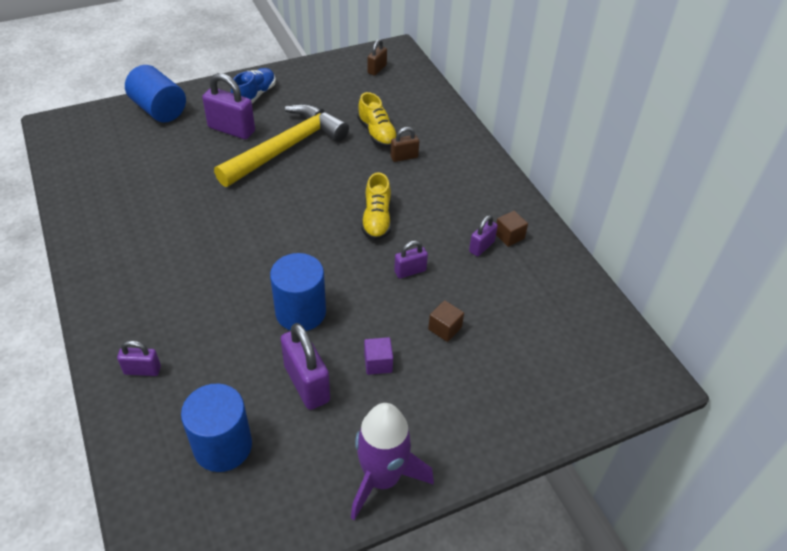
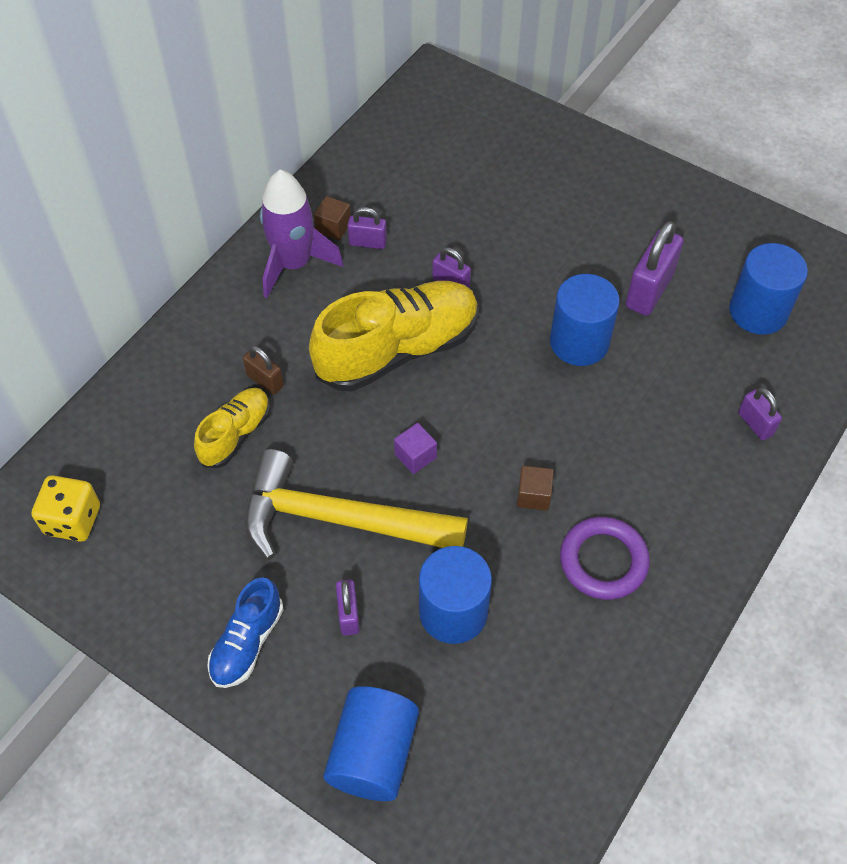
camera: 120 degrees left, 10 degrees up
purple padlock [202,73,255,139] -> purple padlock [336,580,360,636], size x0.56
blue shoe [231,68,276,104] -> blue shoe turned 60 degrees counterclockwise [207,577,283,688]
purple rocket [351,403,434,520] -> purple rocket moved to [260,170,343,298]
yellow shoe [361,172,391,240] -> yellow shoe [309,281,479,392], size x1.89
purple cube [364,337,393,375] -> purple cube moved to [394,423,437,474]
brown padlock [367,39,387,76] -> yellow dice [31,475,100,542]
brown cube [428,300,464,342] -> brown cube moved to [517,466,554,511]
none -> blue cylinder [419,546,492,644]
none -> purple ring [560,517,650,600]

